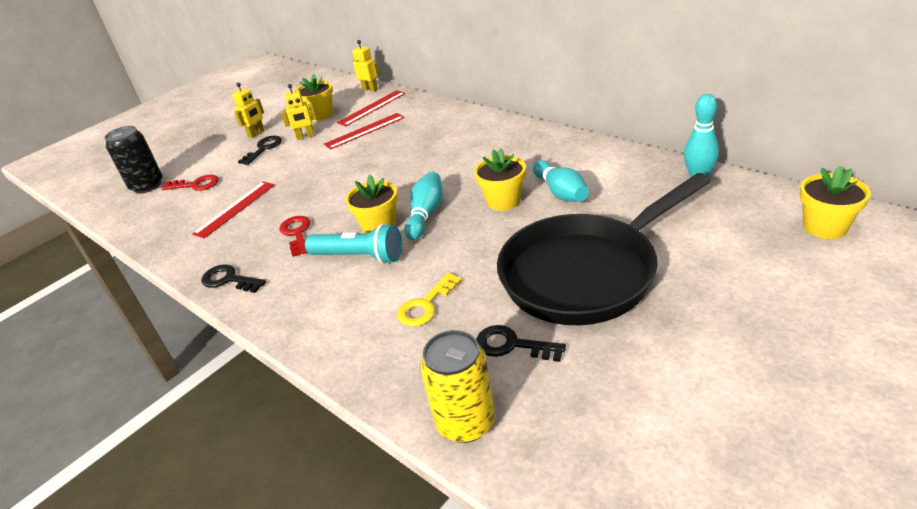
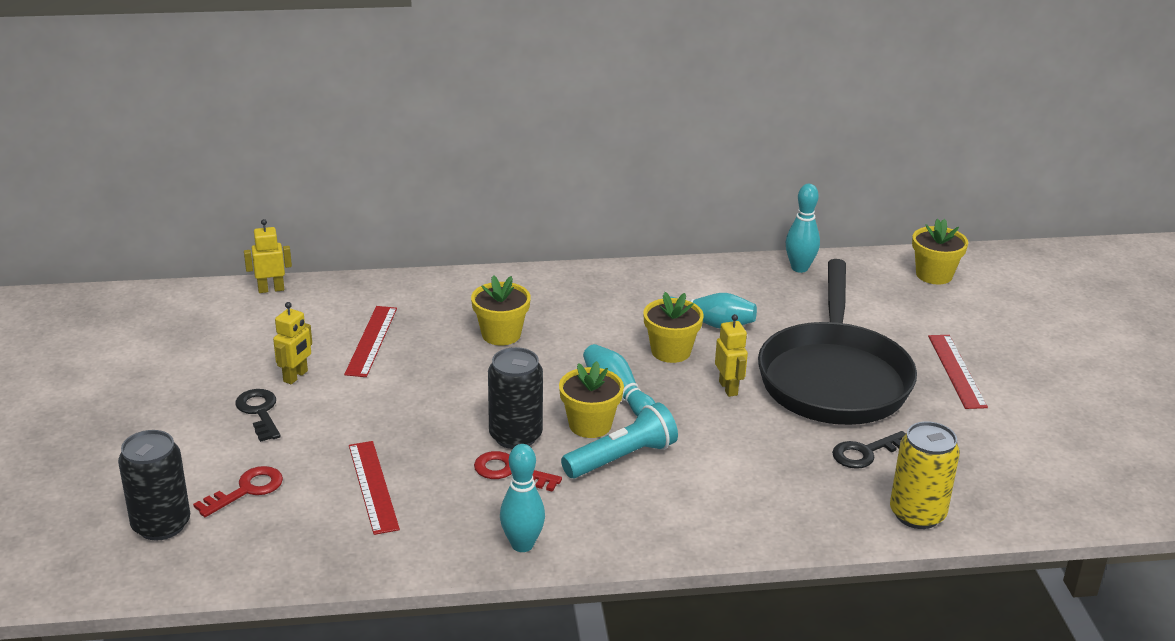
camera: 55 degrees left, 5 degrees down
black key [201,264,266,293] -> turquoise bowling pin [500,444,545,552]
yellow robot [232,83,264,138] -> yellow robot moved to [715,314,748,397]
yellow flower pot [296,74,333,121] -> yellow flower pot moved to [471,275,531,345]
red ruler [337,90,406,126] -> red ruler moved to [928,335,988,409]
yellow key [397,273,462,327] -> none
none -> black can [488,347,543,449]

